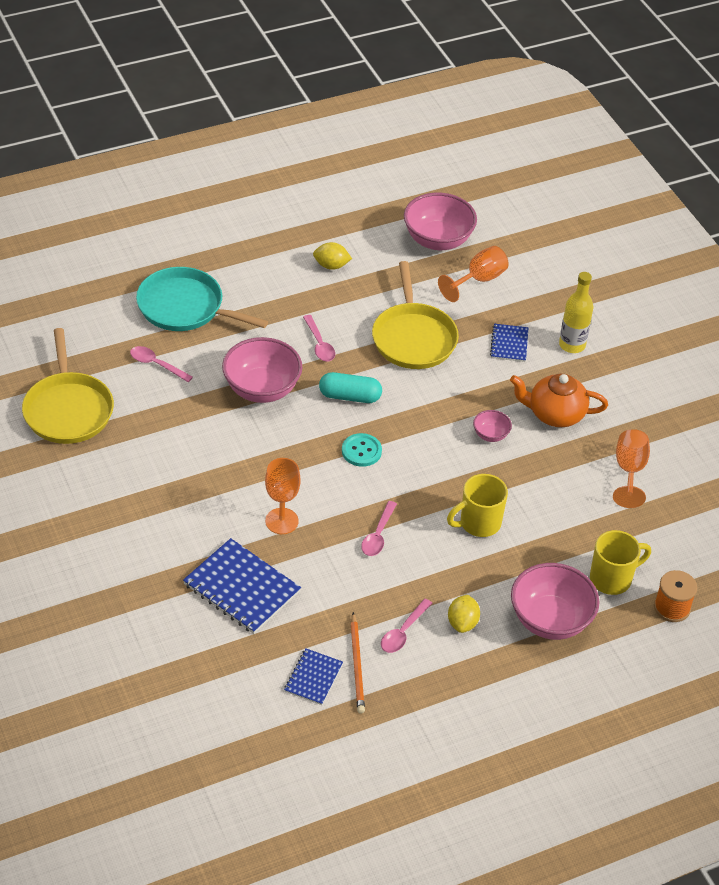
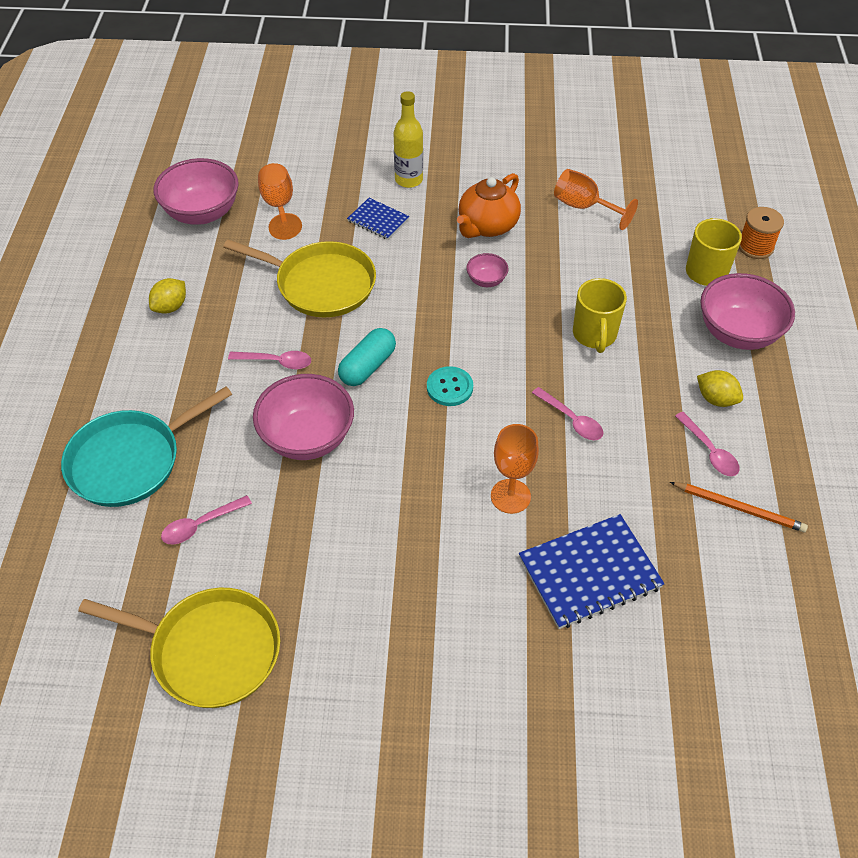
camera: 60 degrees left, 5 degrees up
blue notebook [284,648,343,705] -> none

